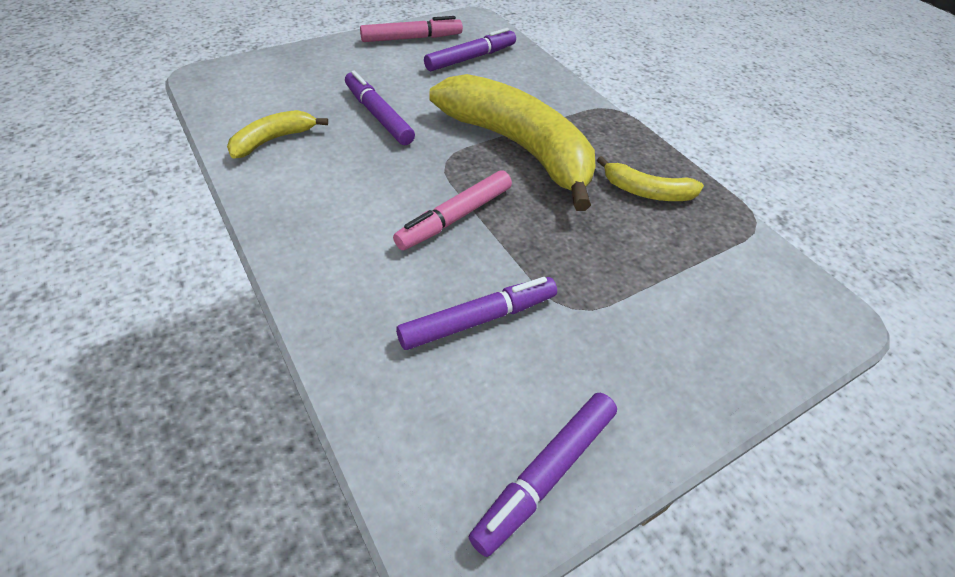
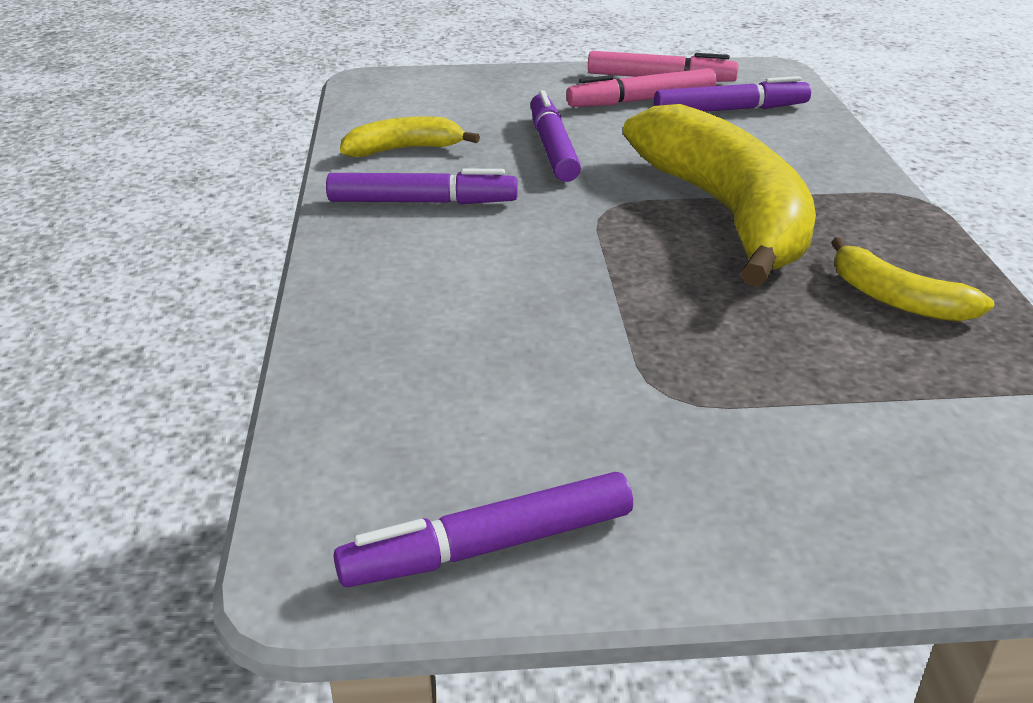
camera: 30 degrees right, 15 degrees down
pink marker [393,170,512,250] -> pink marker moved to [566,68,717,107]
purple marker [396,277,557,350] -> purple marker moved to [326,169,518,204]

